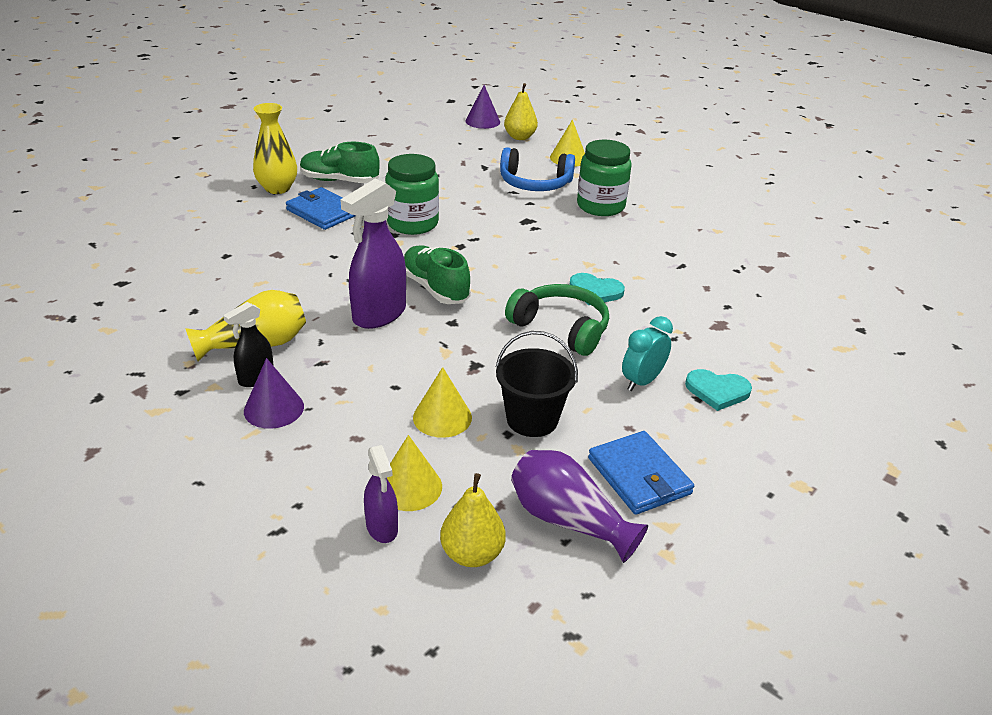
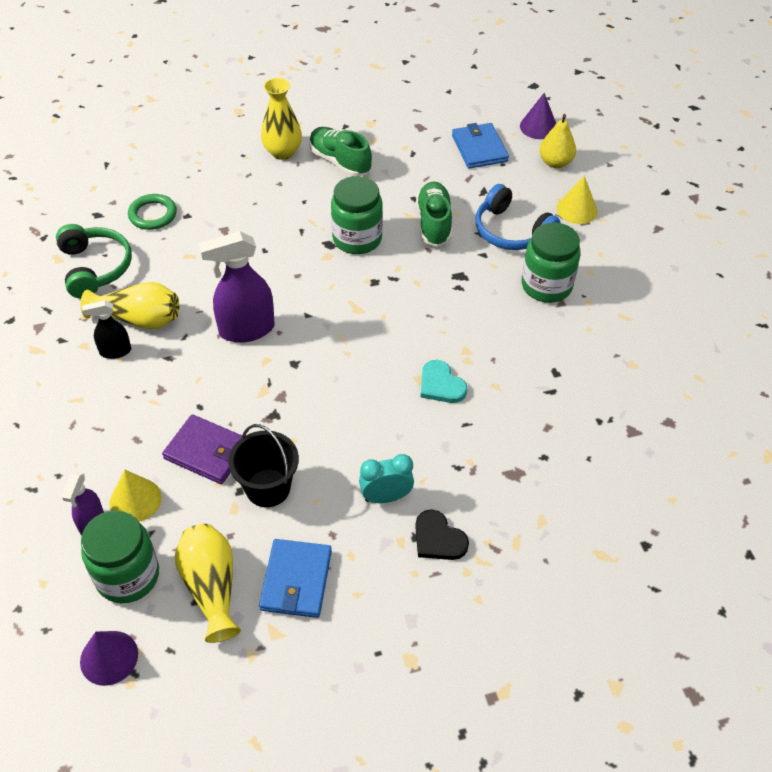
camera: 35 degrees right, 15 degrees up
purple cone [244,358,304,429] -> purple cone moved to [80,631,138,686]
blue wallet [286,187,356,230] -> blue wallet moved to [452,123,509,169]
green shoe [404,245,471,304] -> green shoe moved to [416,181,452,247]
yellow cone [413,367,472,438] -> purple wallet [162,414,242,484]
yellow pear [440,473,506,567] -> green jar [81,510,159,603]
green headphones [505,284,609,356] -> green headphones moved to [56,224,132,298]
purple vase [511,450,648,563] -> yellow vase [175,524,241,643]
turquoise heart [685,369,752,411] -> black heart [415,509,469,560]
none -> green ring [128,194,177,230]

